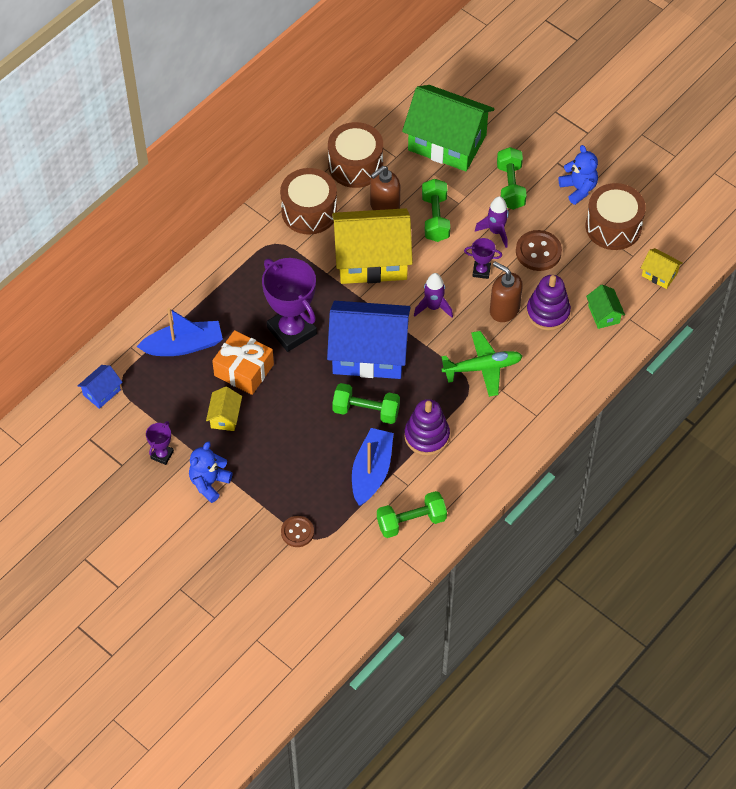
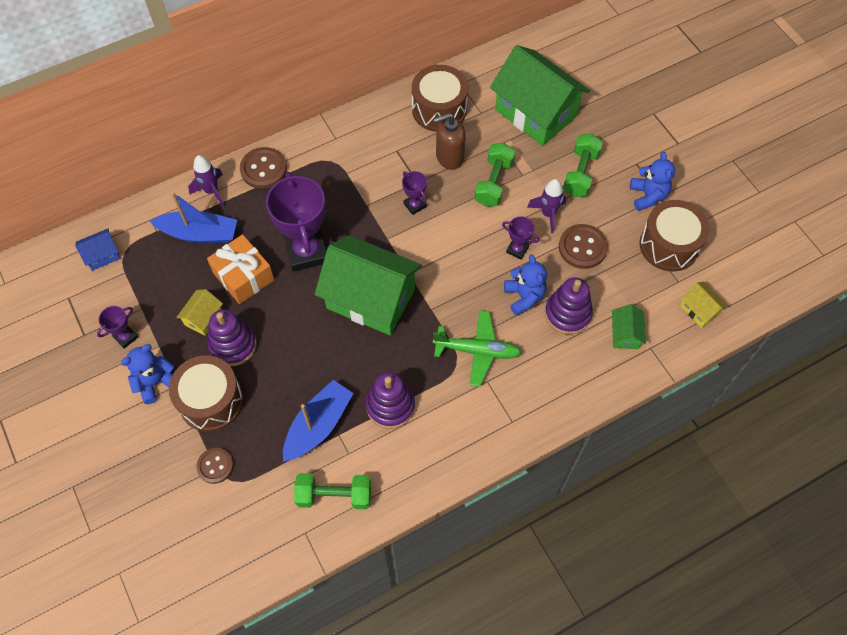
camera: 20 degrees right, 5 degrees up
brown drum [280,168,337,235] -> brown drum moved to [169,355,244,432]
blue house [327,301,411,379] -> green house [315,235,422,335]
yellow house [332,208,413,284] -> purple trophy [402,171,427,215]
green dumbbell [332,383,400,424] -> none
purple rocket [414,273,453,318] -> purple rocket moved to [188,155,224,206]
brown soap dispenser [490,261,523,322] -> blue teddy bear [504,254,547,315]
none -> purple stacking toy [208,309,257,366]
none -> brown button [240,147,287,189]

